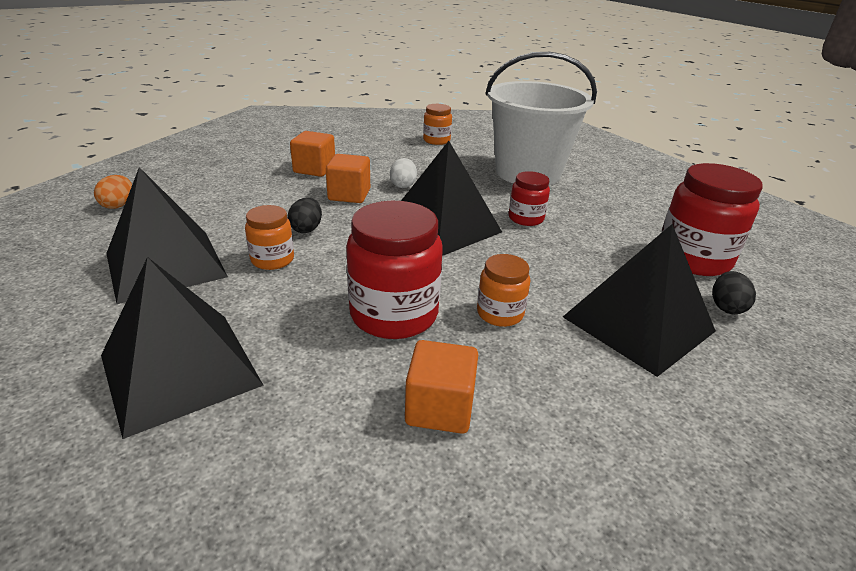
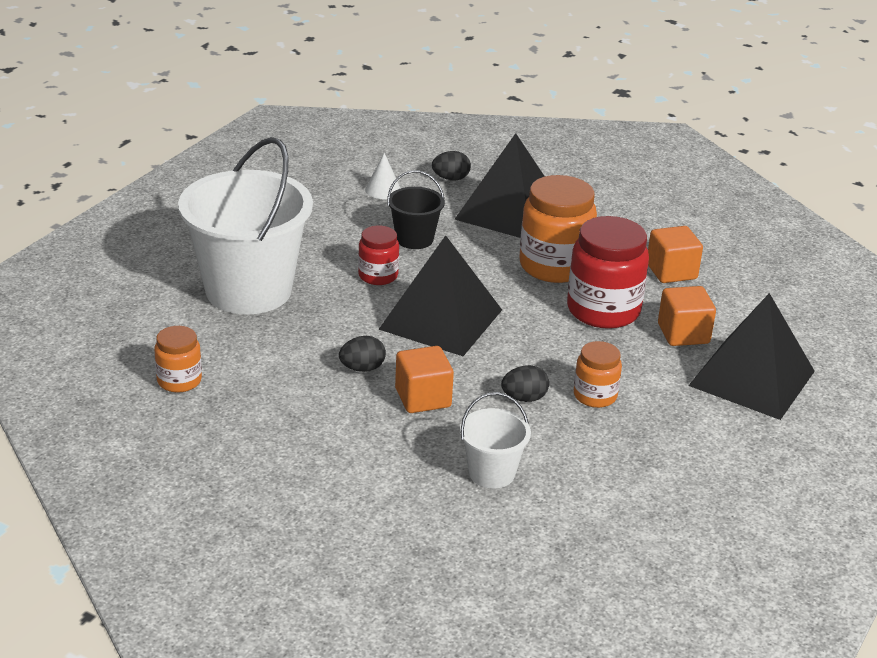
camera: 115 degrees left, 0 degrees up
orange egg [94,175,132,209] -> none
black pyramid [106,167,228,304] -> none
orange cube [290,131,335,177] -> orange cube moved to [658,286,716,346]
white egg [390,158,417,188] -> black egg [339,336,386,372]
orange jar [477,254,530,327] -> orange jar [519,175,597,283], size x1.82
red jar [661,163,763,276] -> white cone [365,153,401,199]
none -> black bucket [387,170,445,249]
none -> white bucket [460,392,531,488]

